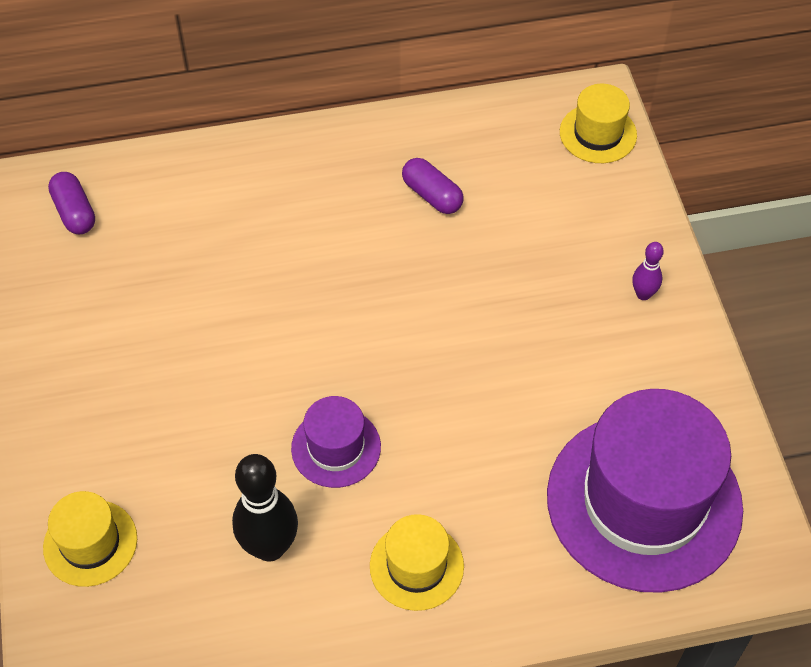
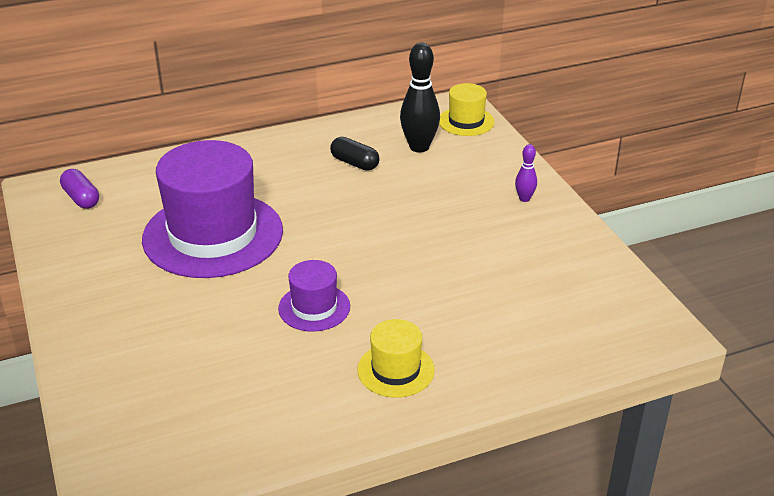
camera: 10 degrees left, 20 degrees down
yellow hat [43,491,137,587] -> none
black bowling pin [232,454,298,562] -> black bowling pin moved to [400,43,440,153]
purple capsule [402,158,464,214] -> black capsule [330,137,379,171]
purple hat [547,389,743,593] -> purple hat moved to [142,140,283,278]

